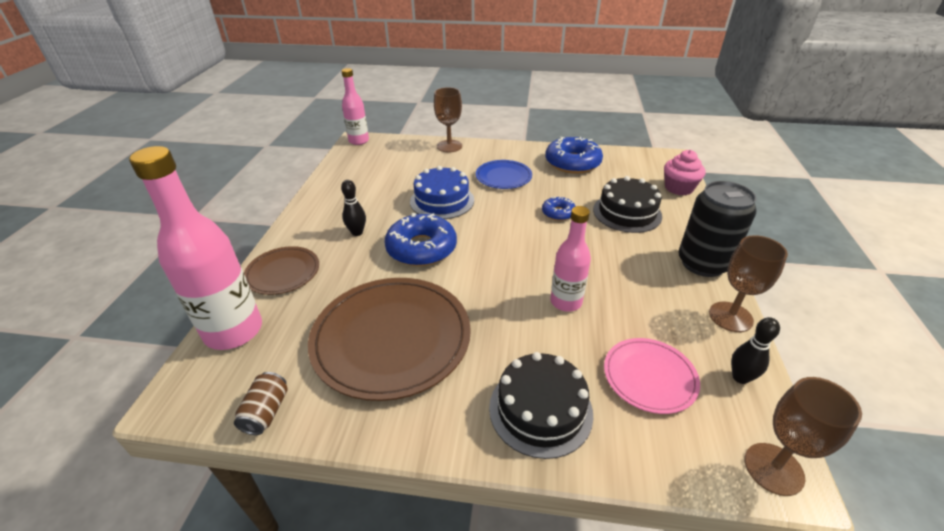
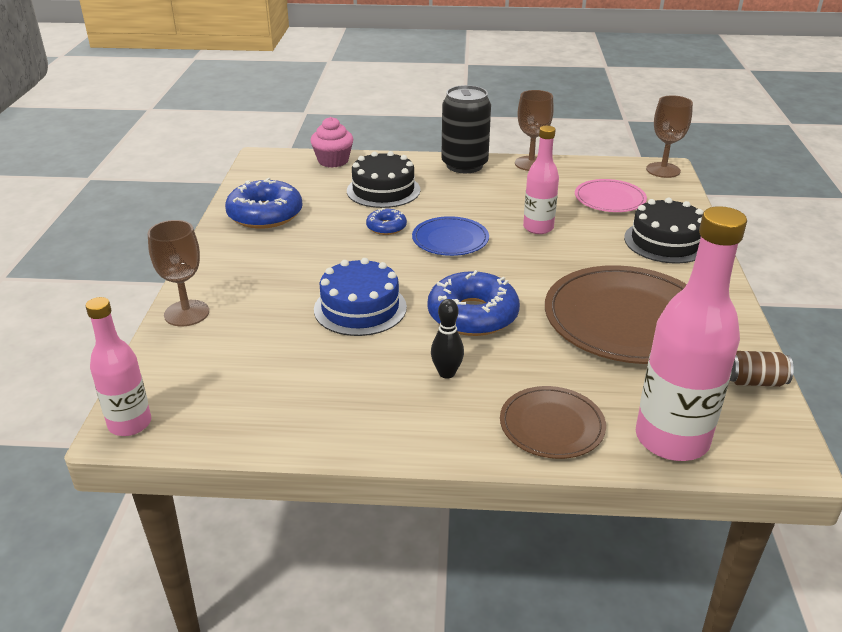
camera: 95 degrees left, 5 degrees down
blue plate [476,160,532,189] -> blue plate moved to [412,216,489,256]
black bowling pin [731,317,780,384] -> none

